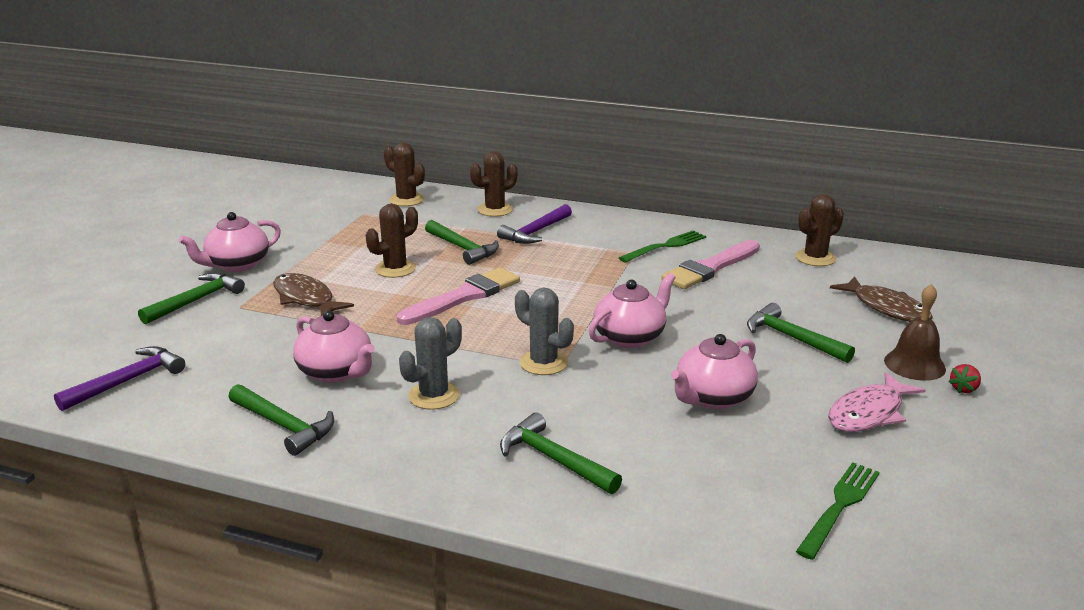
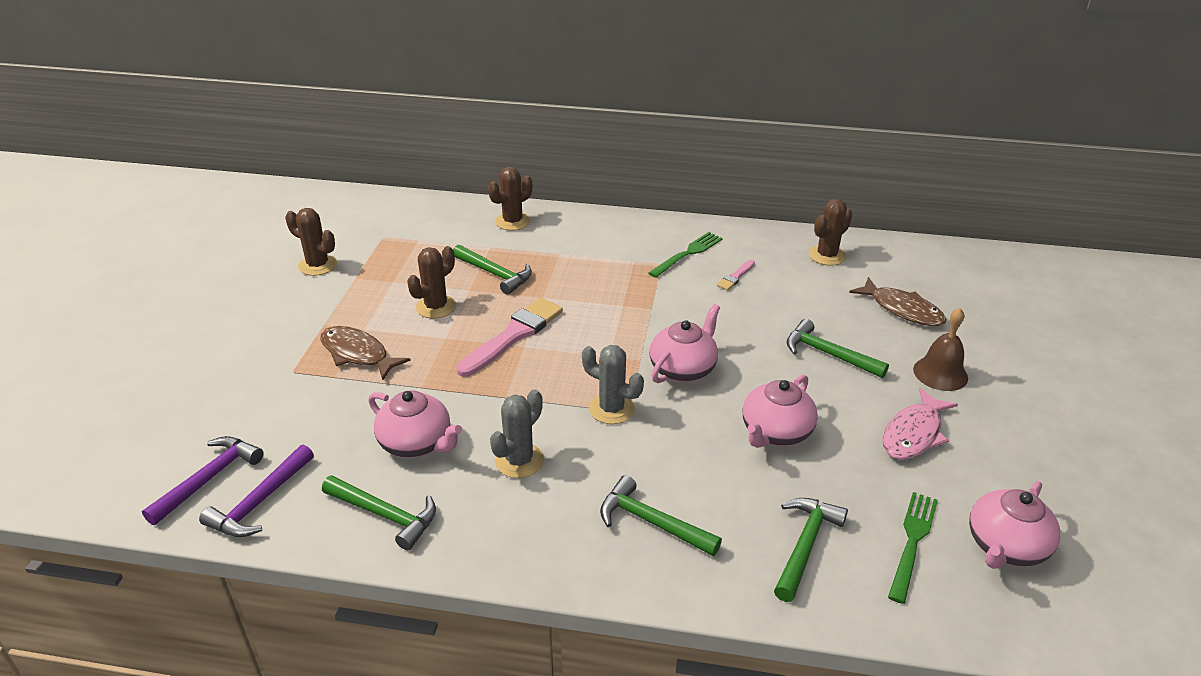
camera: 10 degrees left, 10 degrees up
green hammer [138,272,245,324] -> green hammer moved to [774,498,848,602]
pink teapot [179,212,281,272] -> pink teapot moved to [969,481,1060,569]
brown cactus [384,142,425,206] -> brown cactus moved to [285,208,337,276]
purple hammer [497,204,572,244] -> purple hammer moved to [199,445,314,537]
pink brush [661,240,760,289] -> pink brush [717,260,755,290], size x0.47
red strawberry [948,364,981,393] -> none

